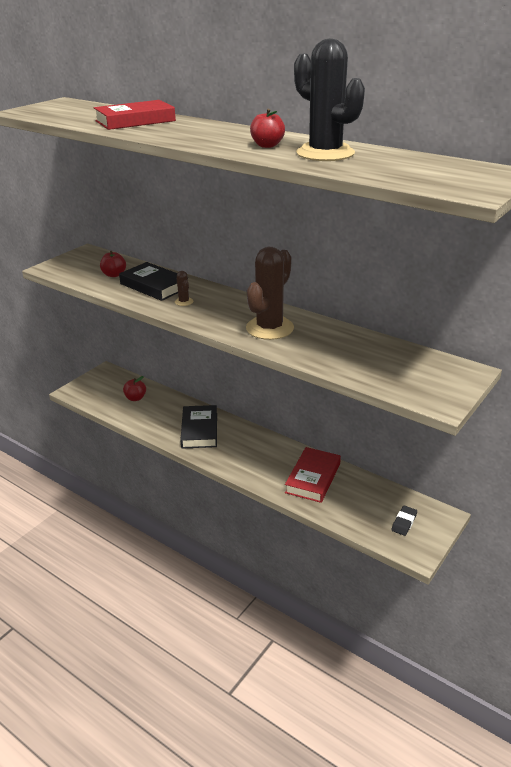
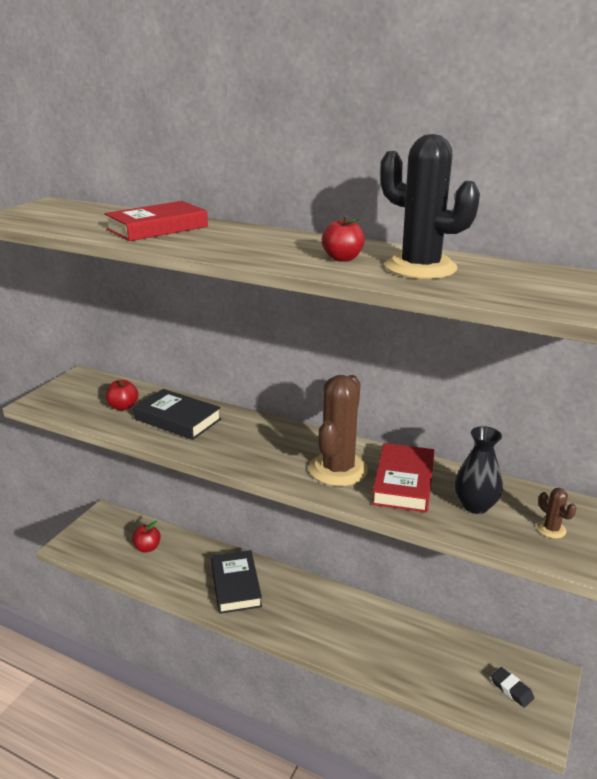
camera: 10 degrees left, 5 degrees down
brown cactus [175,271,193,306] -> brown cactus moved to [537,488,576,538]
red book [285,447,341,503] -> red book moved to [372,443,435,513]
black eraser [391,505,417,536] -> black eraser turned 60 degrees counterclockwise [491,667,534,708]
none -> black vase [455,426,503,514]

